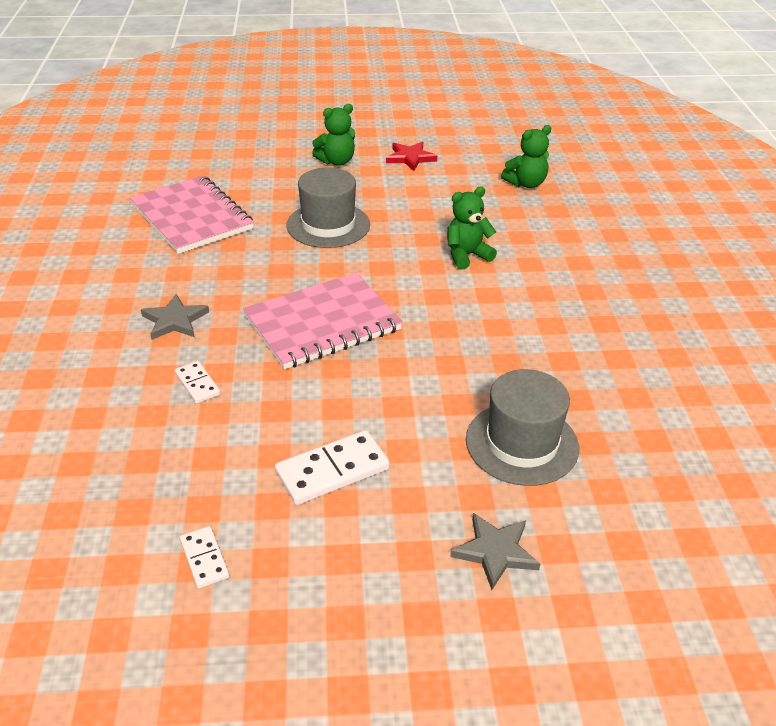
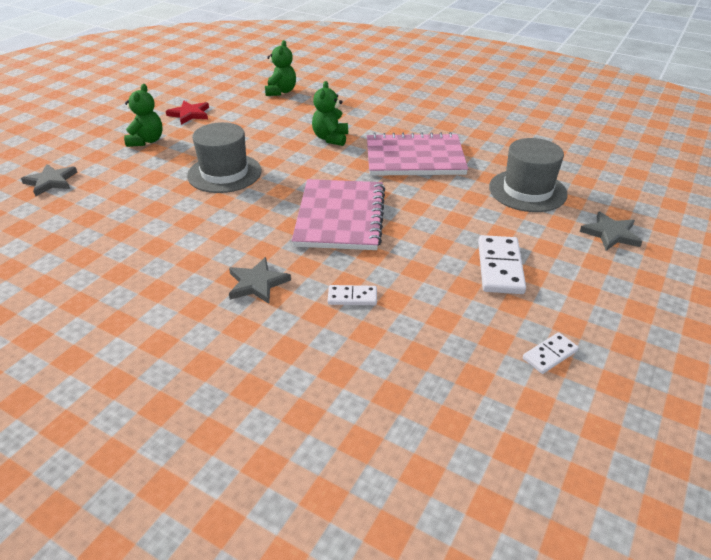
camera: 55 degrees left, 0 degrees up
pink notebook [130,176,254,254] -> pink notebook moved to [367,132,468,176]
white domino [180,526,229,589] -> white domino turned 45 degrees counterclockwise [523,332,579,374]
none -> grey star [21,164,77,197]

